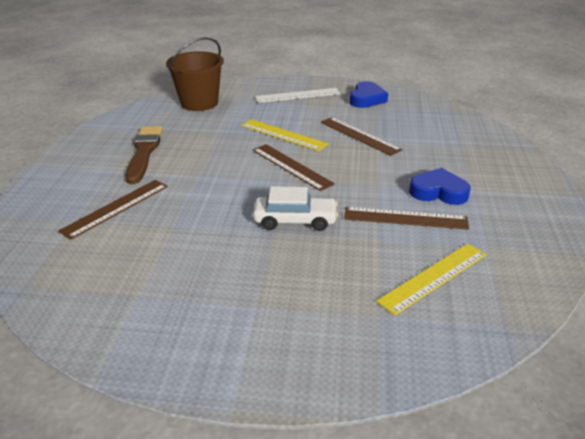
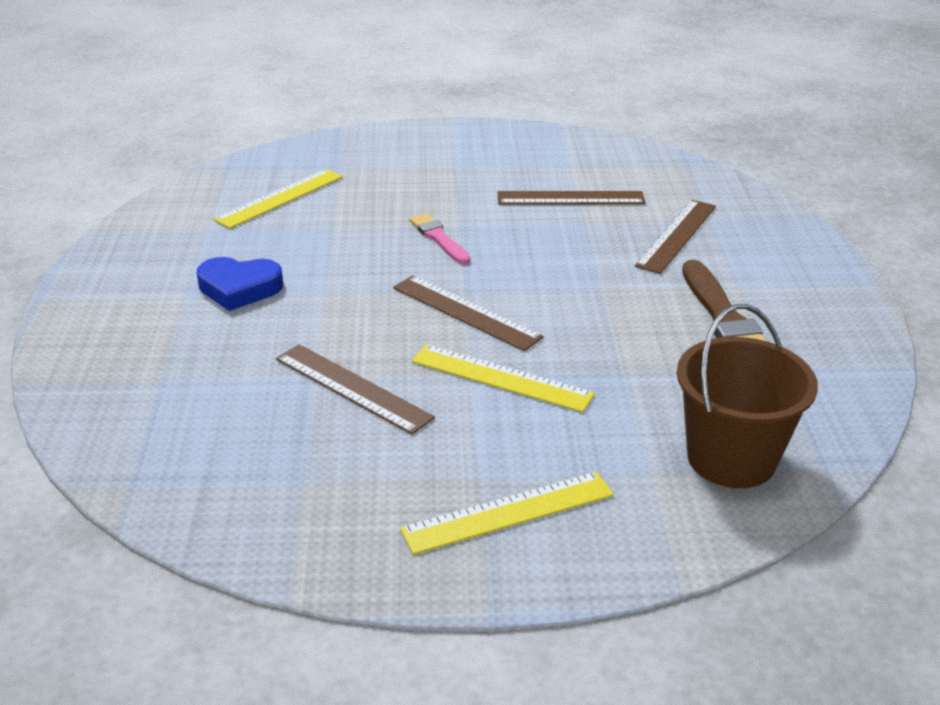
camera: 170 degrees right, 0 degrees up
white car [253,186,338,231] -> pink brush [409,213,470,264]
white ruler [255,88,340,103] -> yellow ruler [400,471,614,555]
brown ruler [344,207,469,230] -> brown ruler moved to [497,191,646,204]
blue heart [350,81,388,108] -> none

